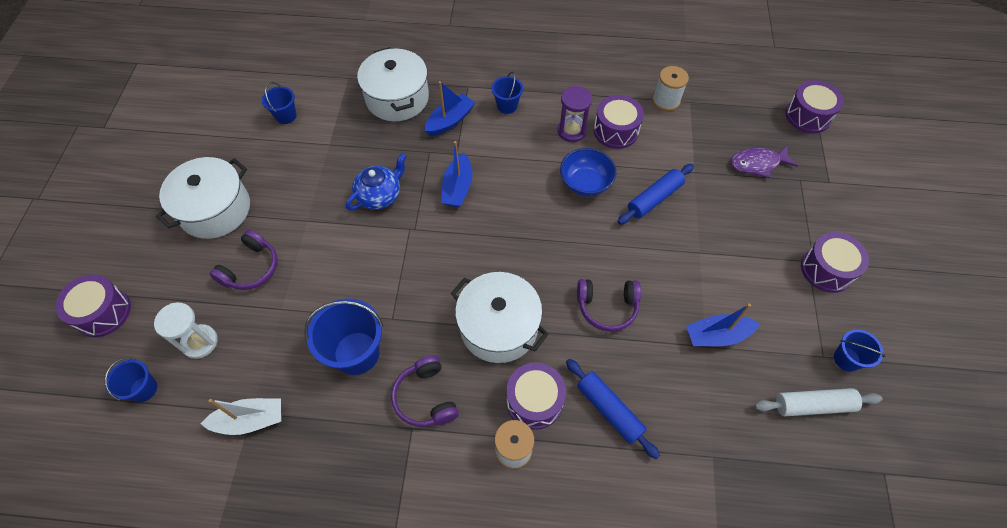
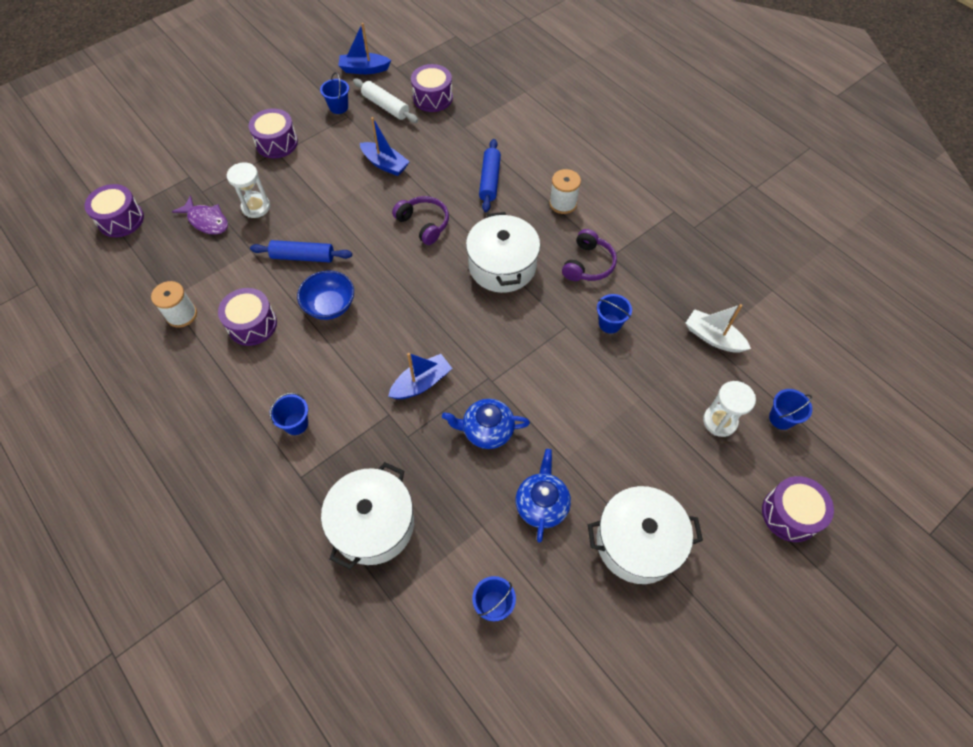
camera: 135 degrees left, 0 degrees up
purple headphones [210,229,278,290] -> none
blue bucket [304,298,383,375] -> blue bucket [597,294,632,333], size x0.56
blue boat [425,81,475,136] -> blue boat moved to [338,23,391,74]
purple drum [506,362,566,430] -> purple drum moved to [411,64,453,112]
purple hourglass [557,86,592,142] -> none
none -> white hourglass [227,162,270,218]
none -> blue teapot [516,449,571,543]

